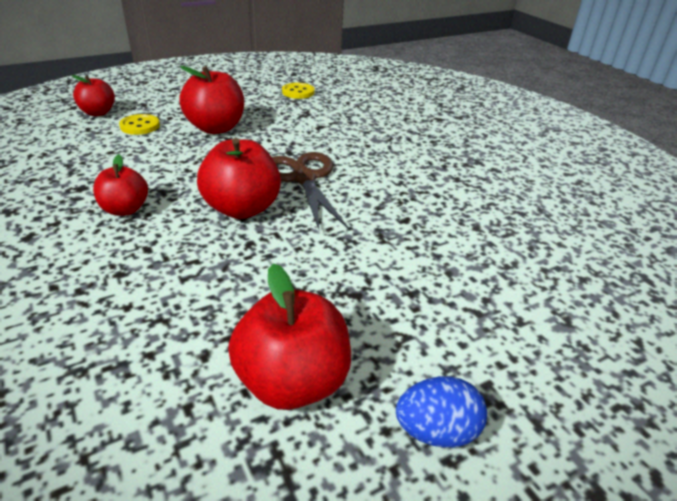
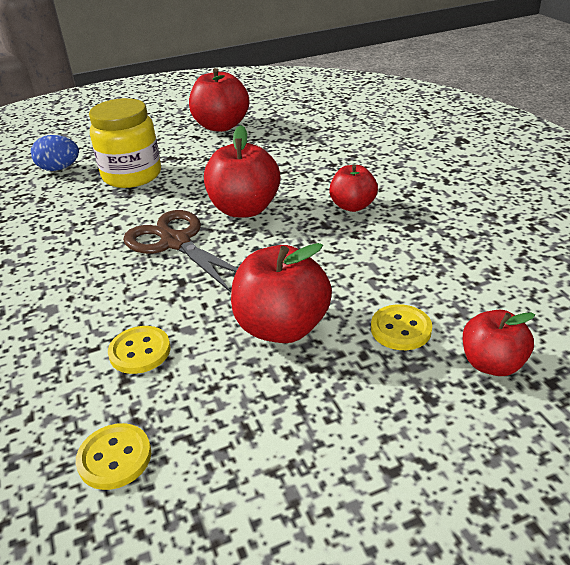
camera: 170 degrees left, 0 degrees up
brown scissors [272,152,348,229] -> brown scissors turned 150 degrees clockwise [123,210,238,292]
blue egg [396,376,487,448] -> blue egg moved to [31,135,79,171]
none -> yellow jar [89,98,161,188]
none -> yellow button [108,326,170,374]

